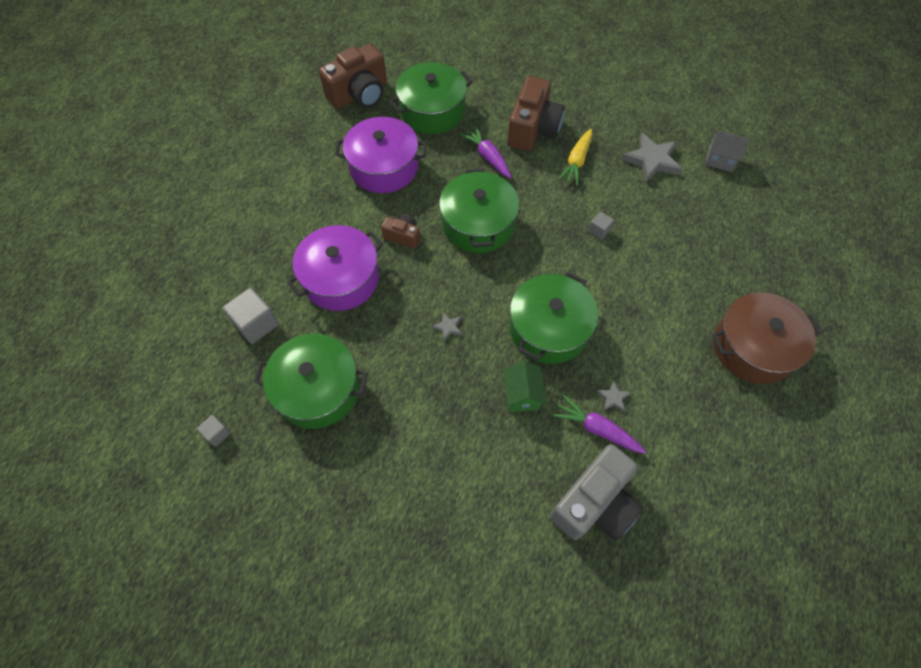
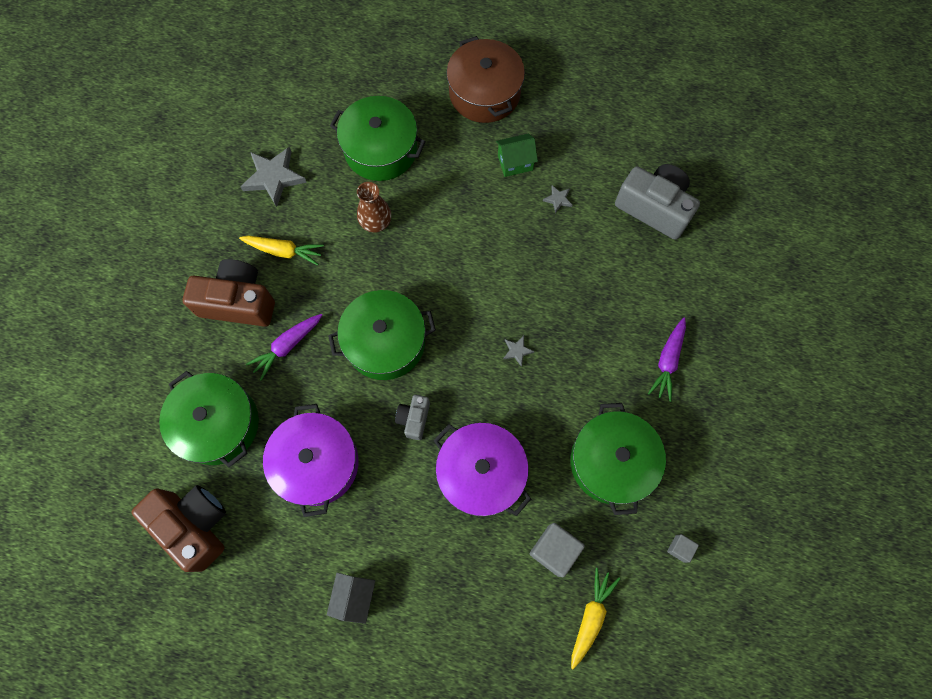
camera: 100 degrees left, 10 degrees up
brown camera [381,214,421,249] -> grey camera [395,395,430,440]
green house [503,361,546,412] -> green house moved to [496,133,538,177]
green pot [510,272,598,364] -> green pot moved to [330,96,426,181]
purple carrot [553,395,646,454] -> purple carrot moved to [648,318,686,402]
grey cube [588,212,614,240] -> brown vase [357,182,391,233]
grey house [705,130,750,172] -> grey house moved to [327,573,375,624]
none -> yellow carrot [571,568,621,669]

